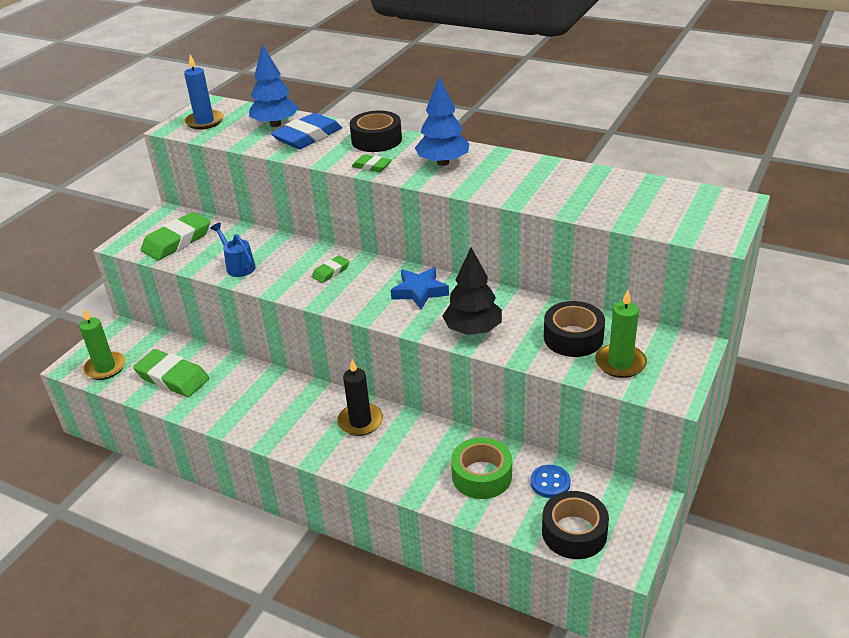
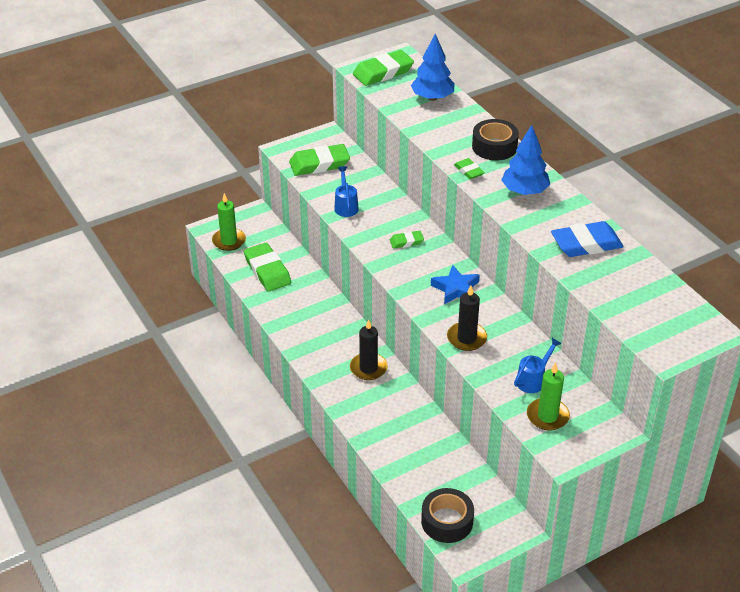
camera: 30 degrees right, 5 degrees up
blue candle [184,54,224,130] -> green eraser [353,50,414,86]
blue eraser [271,113,342,149] -> blue eraser moved to [551,221,624,257]
black tree [442,248,502,335] -> black candle [447,285,487,351]
green tape [451,437,512,499] -> none
blue button [530,465,571,498] -> none
black tape [544,301,605,357] -> blue watering can [514,338,562,393]

